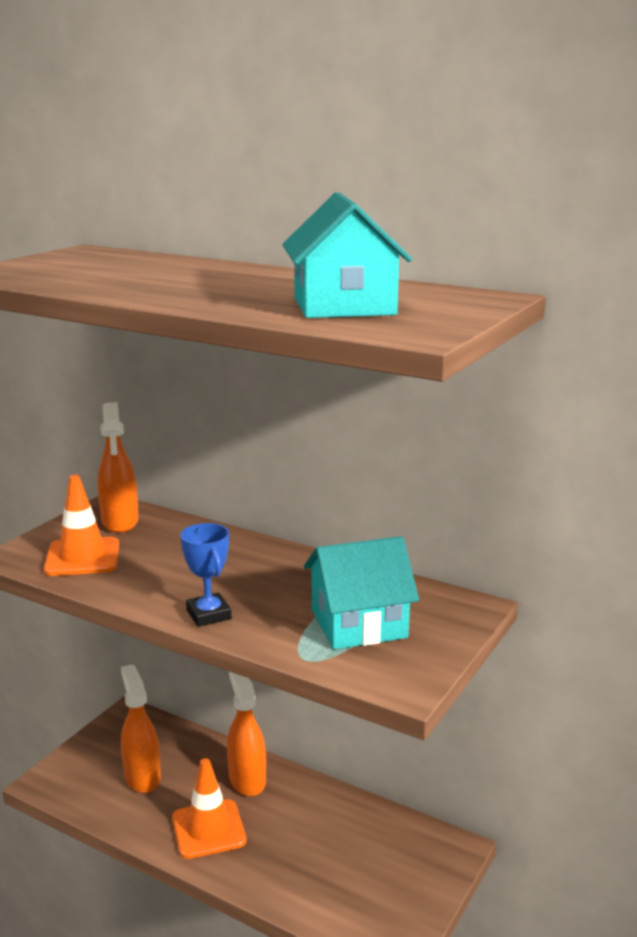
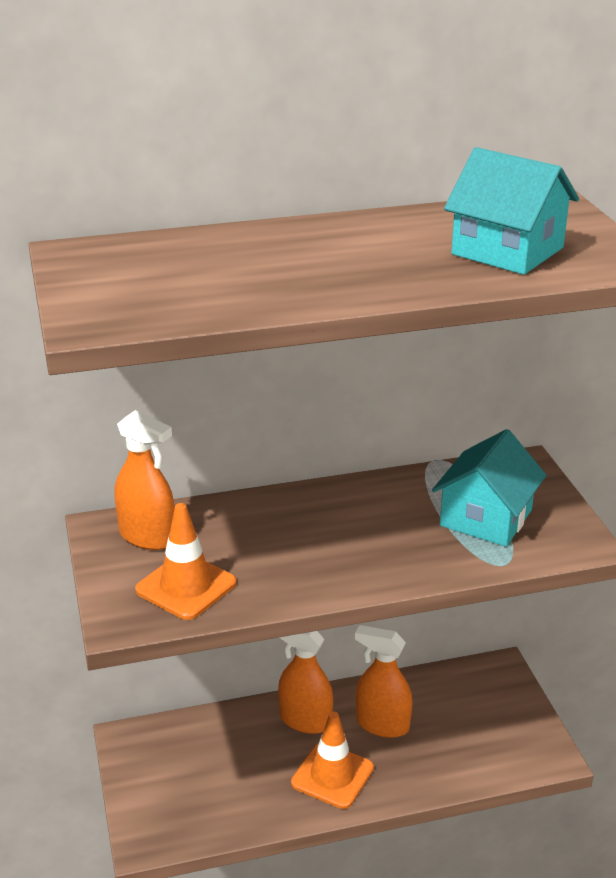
camera: 45 degrees left, 10 degrees up
orange spray bottle [121,664,161,793] -> orange spray bottle moved to [355,625,413,738]
blue trophy [180,523,231,627] -> none

